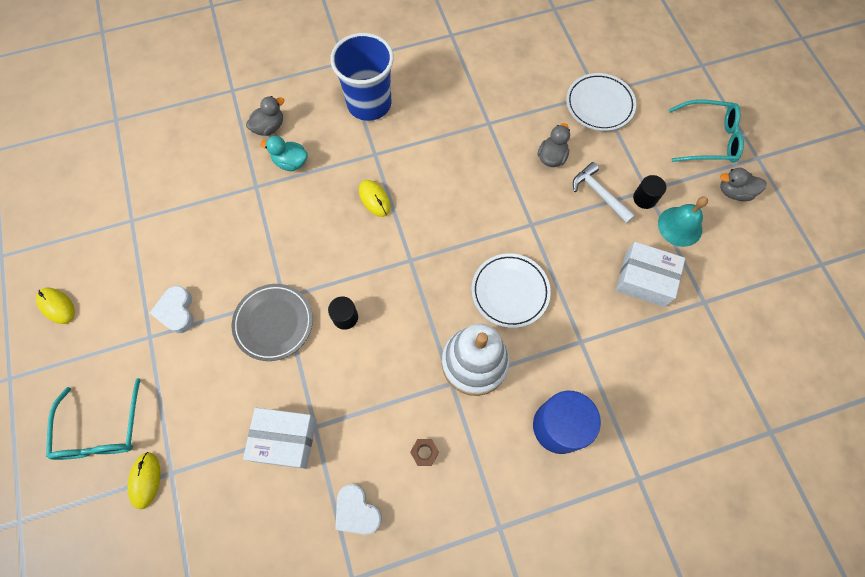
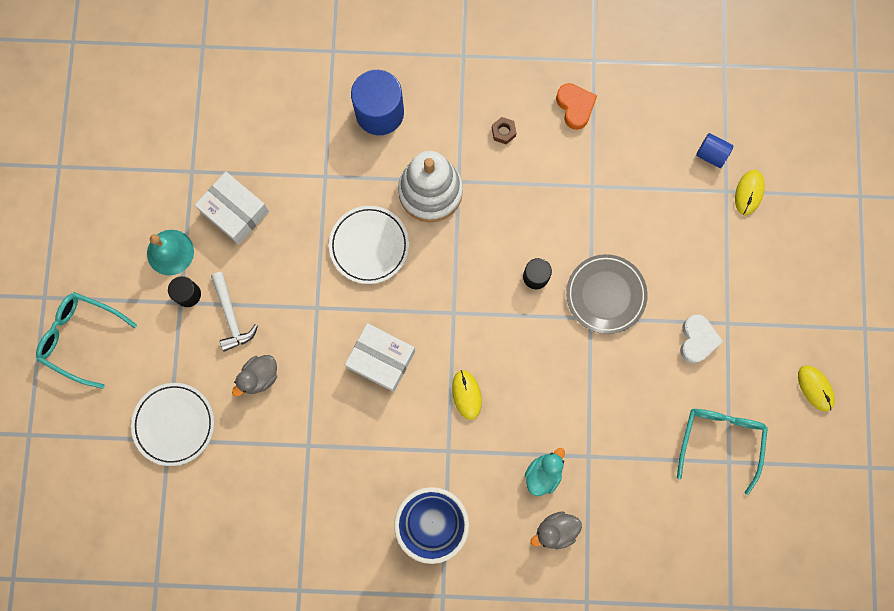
camera: 160 degrees left, 10 degrees up
turquoise glasses [46,378,141,460] -> turquoise glasses moved to [677,409,768,495]
white box [243,408,316,469] -> white box moved to [345,323,415,392]
turquoise duck [260,136,308,171] -> turquoise duck turned 90 degrees counterclockwise [525,448,565,496]
white heart [335,484,382,535] -> orange heart [556,83,597,130]
grey duck [720,168,767,201] -> none
none -> blue cylinder [696,133,733,168]

